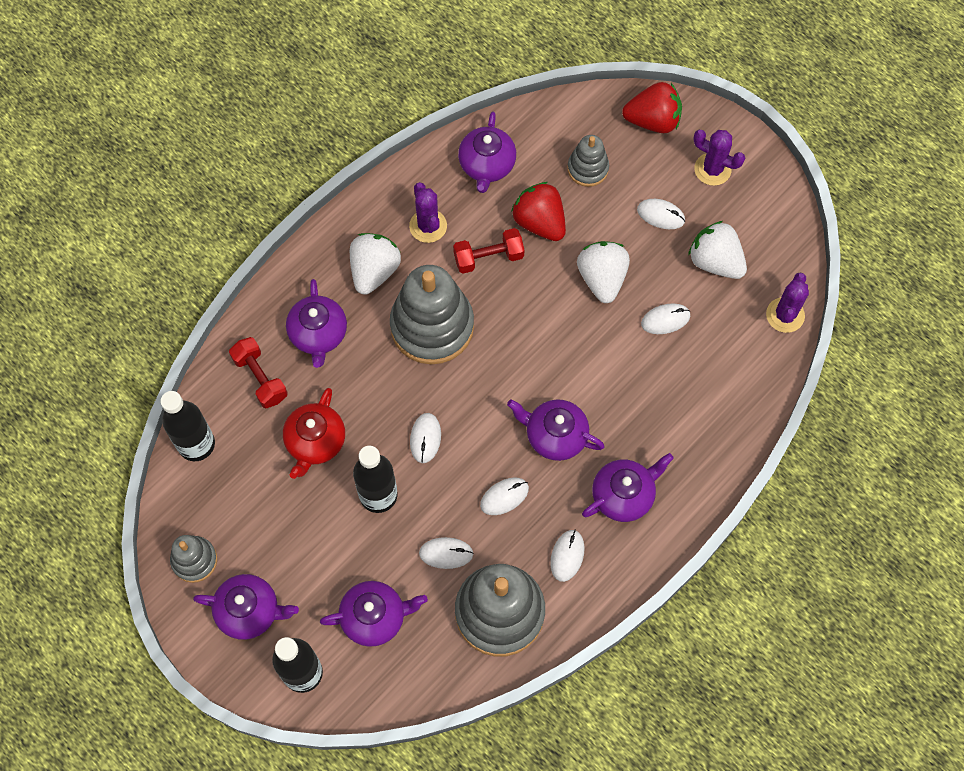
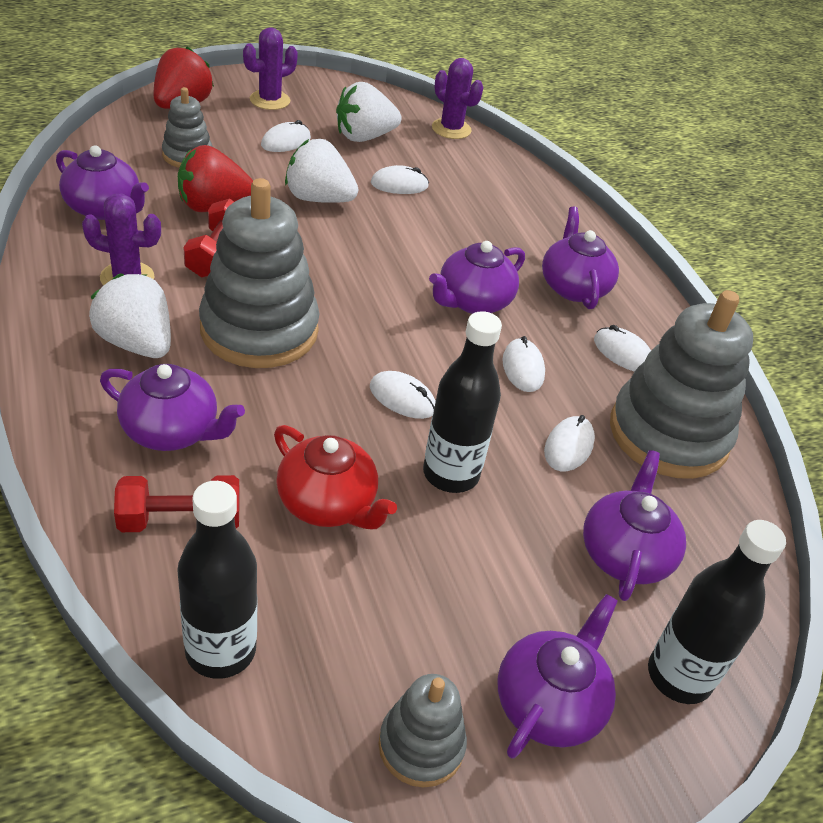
camera: 70 degrees left, 25 degrees down
white mouse [641,303,691,334] -> white mouse turned 75 degrees clockwise [371,165,429,194]

